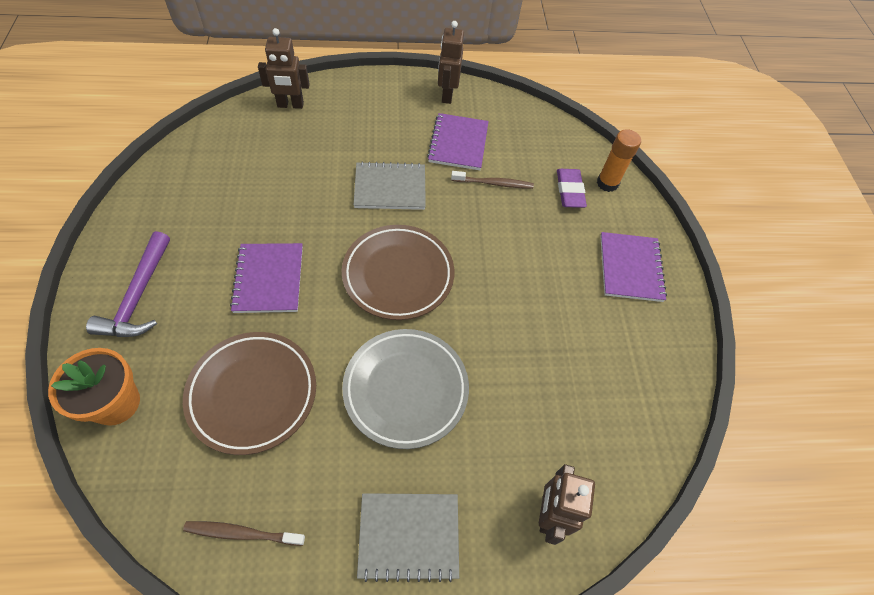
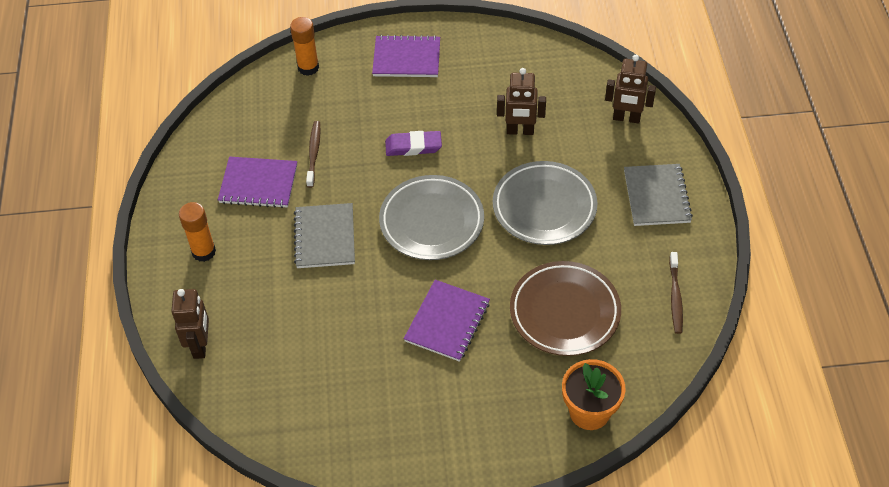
camera: 85 degrees left, 5 degrees down
purple hammer [86,231,170,337] -> none
purple notebook [230,243,303,313] -> purple notebook turned 60 degrees counterclockwise [404,280,490,362]
brown plate [341,225,454,320] -> grey plate [379,175,484,260]
brown robot [438,21,464,104] -> brown robot moved to [497,68,546,135]
purple eraser [557,169,587,208] -> purple eraser moved to [385,131,442,156]
none -> orange glue stick [179,202,216,262]

